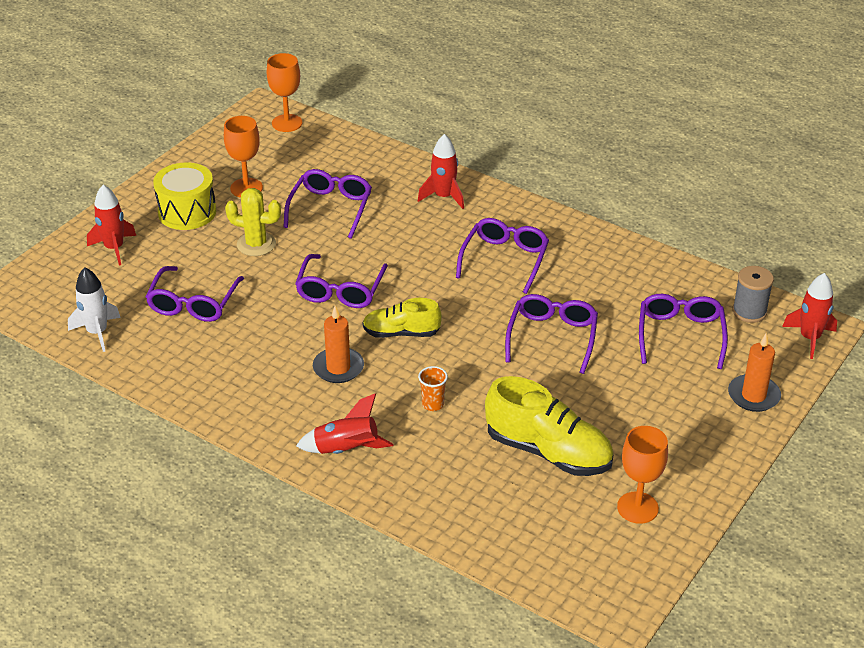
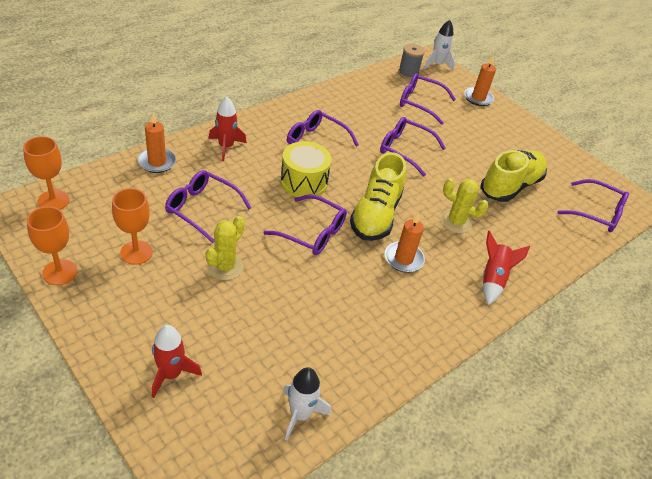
camera: 80 degrees left, 5 degrees up
purple glasses [145,266,244,322] -> purple glasses moved to [558,179,629,232]
yellow drum [153,162,216,230] -> yellow drum moved to [280,141,332,197]
yellow shoe [363,298,442,338] -> yellow shoe [350,152,406,241], size x1.63
orange cup [418,366,448,411] -> yellow cactus [441,178,489,233]
orange goblet [617,426,668,524] -> orange goblet moved to [27,206,77,285]
red rocket [782,273,837,359] -> white rocket [424,20,455,71]
none -> orange candle [138,113,176,173]

